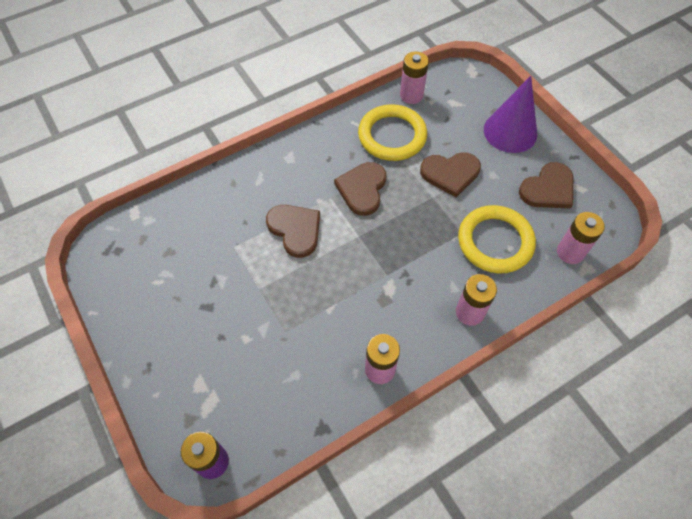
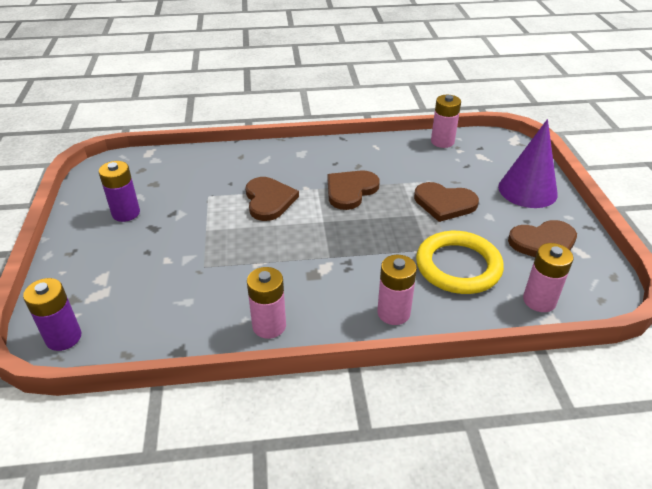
camera: 25 degrees right, 20 degrees down
yellow ring [358,104,427,161] -> none
none -> purple battery [99,161,140,222]

